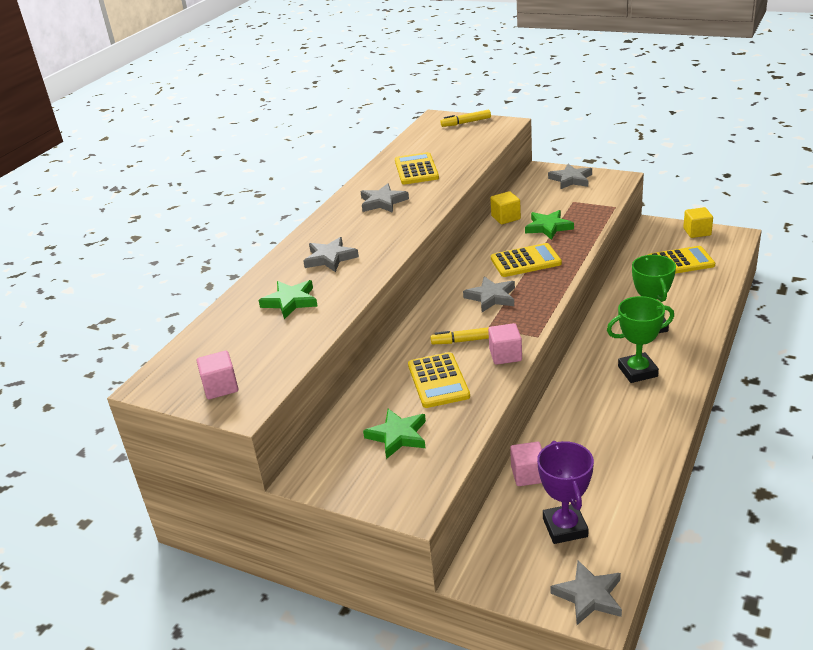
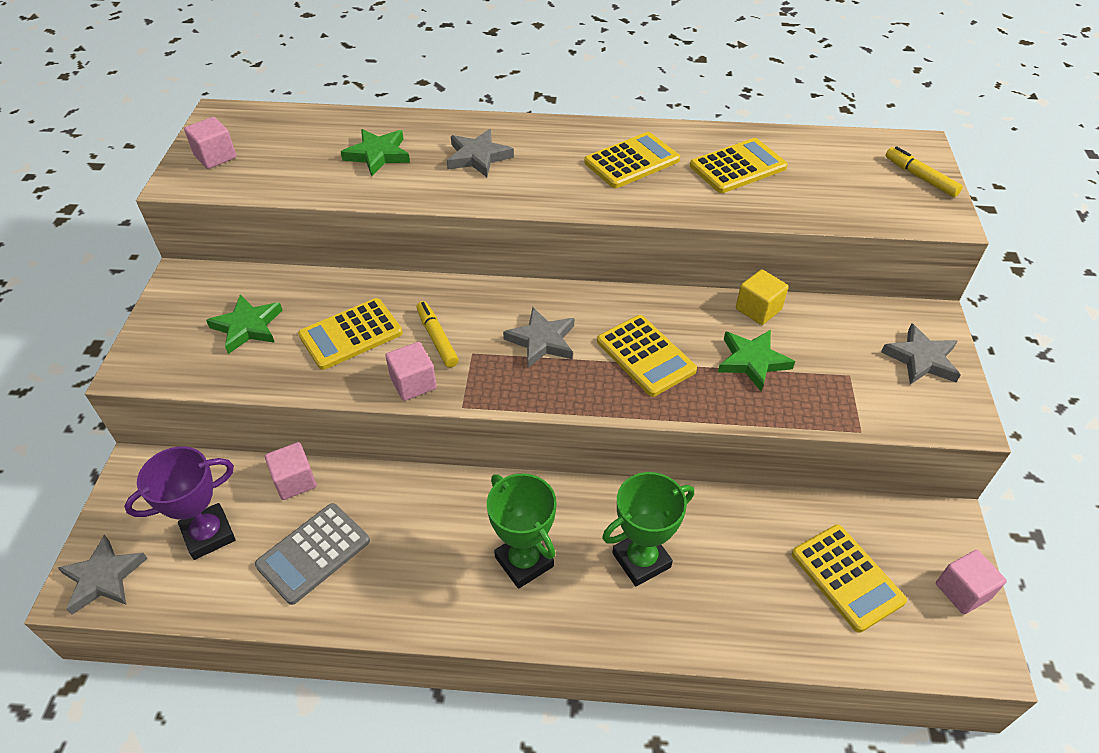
camera: 65 degrees right, 15 degrees up
grey star [360,184,409,213] -> yellow calculator [584,132,680,188]
yellow cube [683,207,713,238] -> pink cube [936,550,1007,614]
none -> grey calculator [255,503,370,605]

